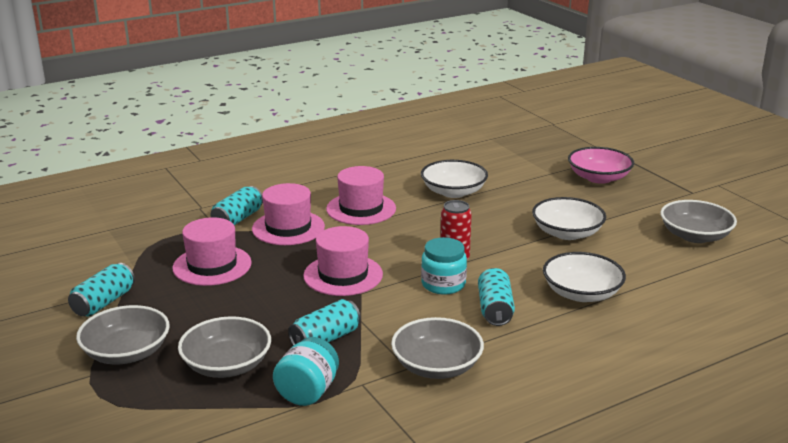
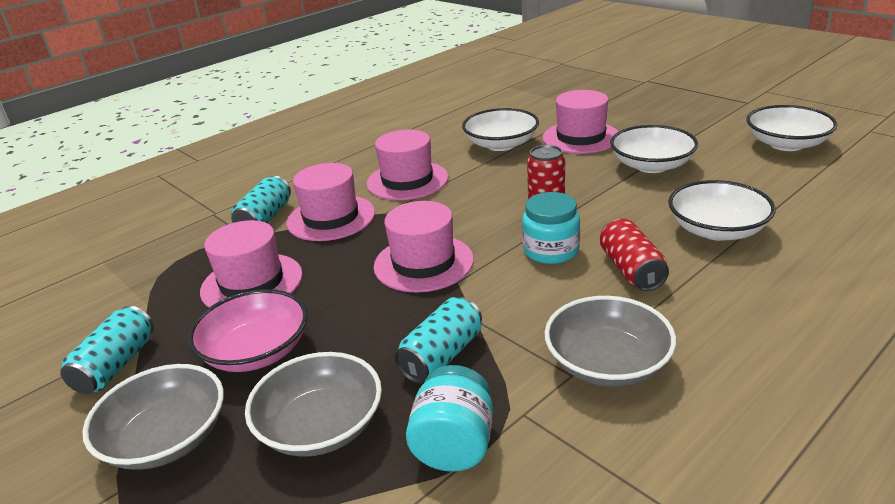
camera: 10 degrees left, 5 degrees up
turquoise can [478,268,515,326] -> red can [600,218,669,291]
pink bowl [568,147,634,184] -> pink bowl moved to [188,289,308,372]
grey bowl [660,200,737,243] -> white bowl [746,105,837,151]
none -> pink hat [542,90,619,154]

